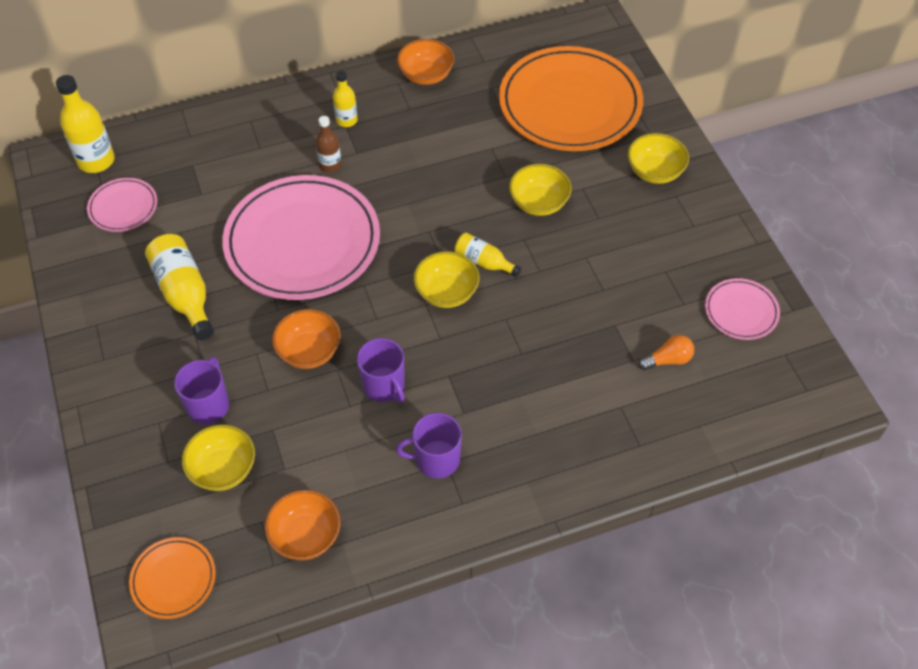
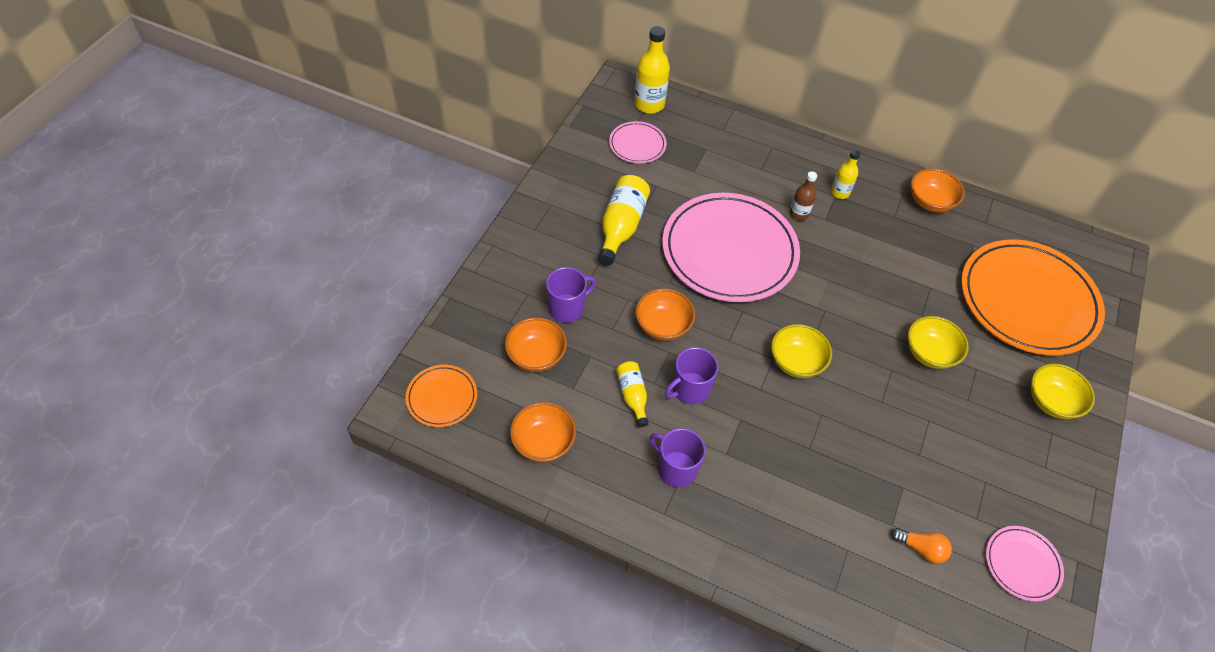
camera: 40 degrees right, 0 degrees up
yellow bowl [182,424,255,491] -> orange bowl [505,317,567,372]
purple mug [357,338,405,403] -> purple mug turned 45 degrees clockwise [665,347,718,405]
yellow bottle [455,233,521,277] -> yellow bottle moved to [616,361,649,427]

